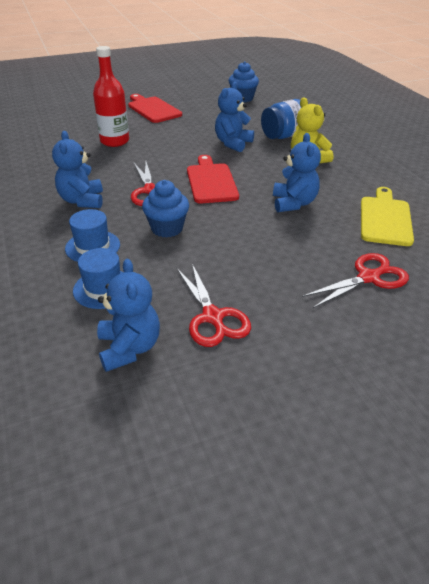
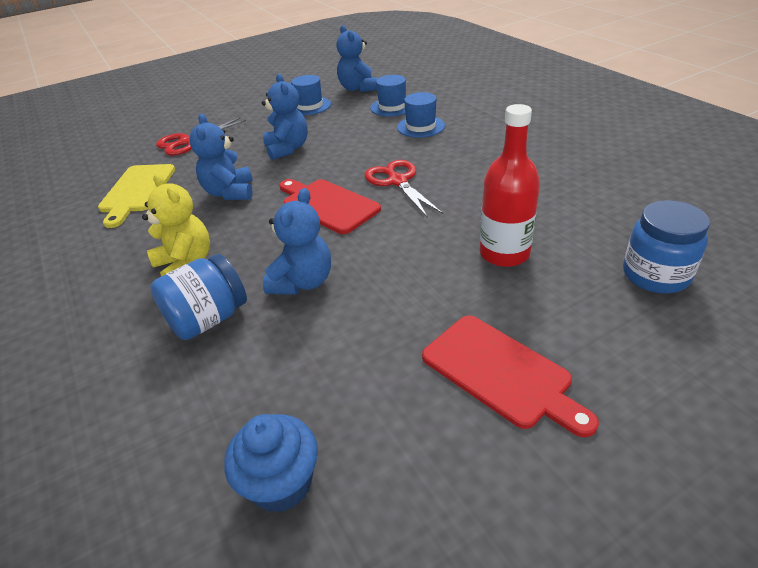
camera: 175 degrees right, 0 degrees up
blue teddy bear [52,131,103,208] -> blue teddy bear moved to [262,74,308,160]
blue cupcake [142,180,189,238] -> none
red scissors [177,264,251,347] -> blue hat [291,75,331,115]
red cutting board [187,155,239,203] -> red cutting board turned 150 degrees clockwise [279,179,381,234]
none -> blue jar [623,200,710,294]

